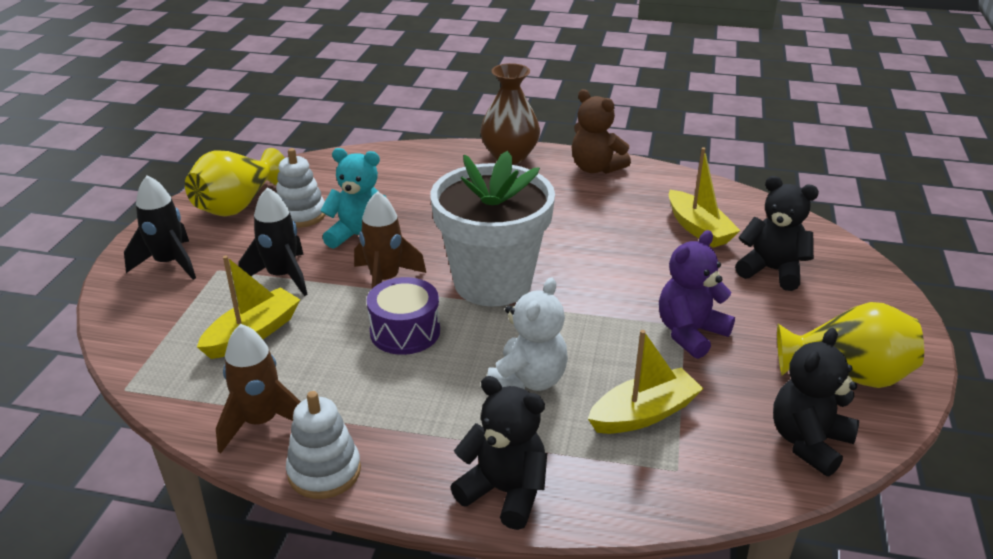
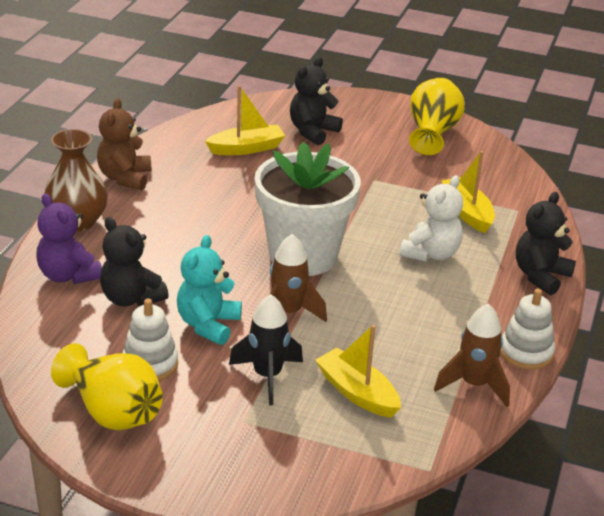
camera: 85 degrees left, 0 degrees up
black rocket [124,175,196,280] -> none
purple drum [367,277,440,355] -> none
white teddy bear [487,277,568,391] -> white teddy bear turned 90 degrees clockwise [400,175,463,262]
brown teddy bear [572,89,631,174] -> brown teddy bear turned 135 degrees clockwise [97,98,151,190]
purple teddy bear [659,230,735,359] -> purple teddy bear moved to [36,193,102,284]
black teddy bear [773,328,859,476] -> black teddy bear moved to [100,217,169,306]

